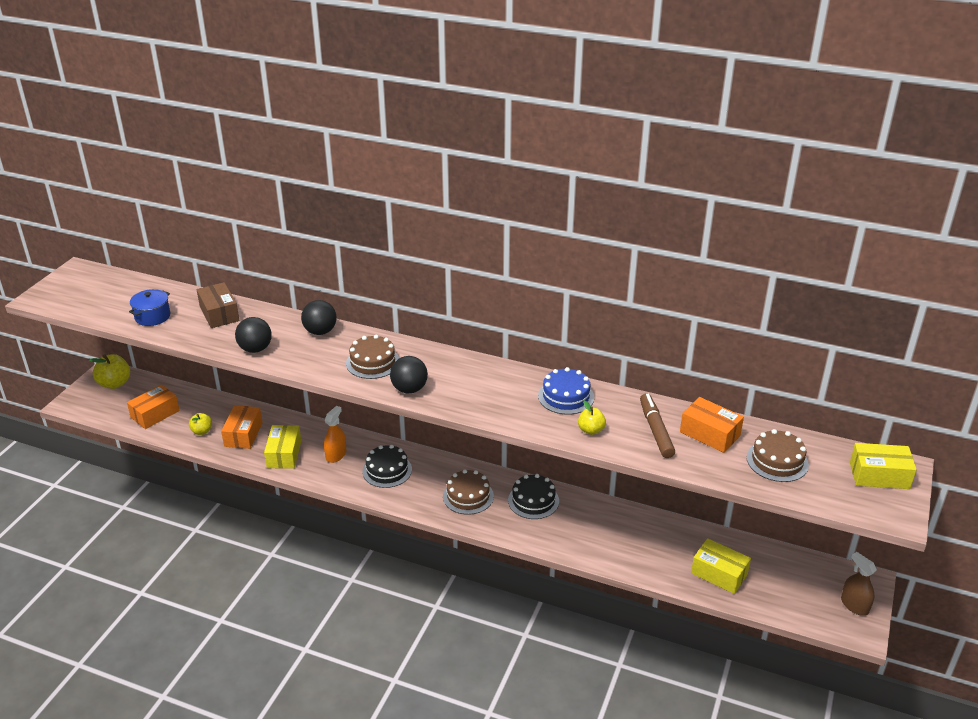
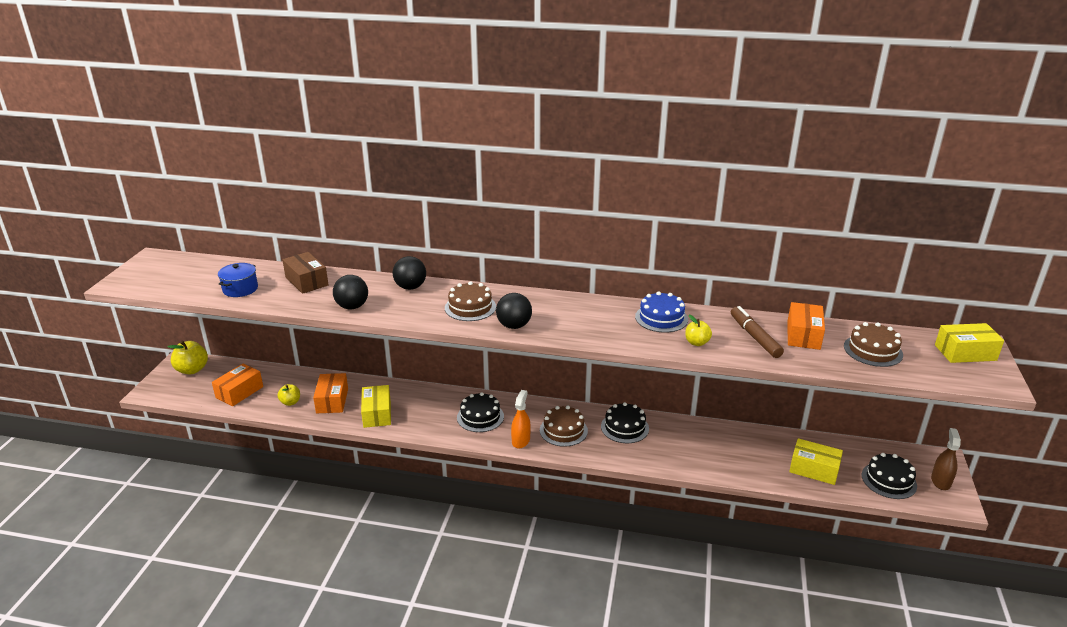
camera: 10 degrees left, 5 degrees down
orange spray bottle [324,406,346,463] -> orange spray bottle moved to [511,390,531,449]
orange box [680,397,744,453] -> orange box turned 75 degrees clockwise [787,302,825,350]
brown spray bottle [841,552,877,616] -> brown spray bottle turned 60 degrees clockwise [931,428,961,490]
none -> black cake [862,453,917,499]

